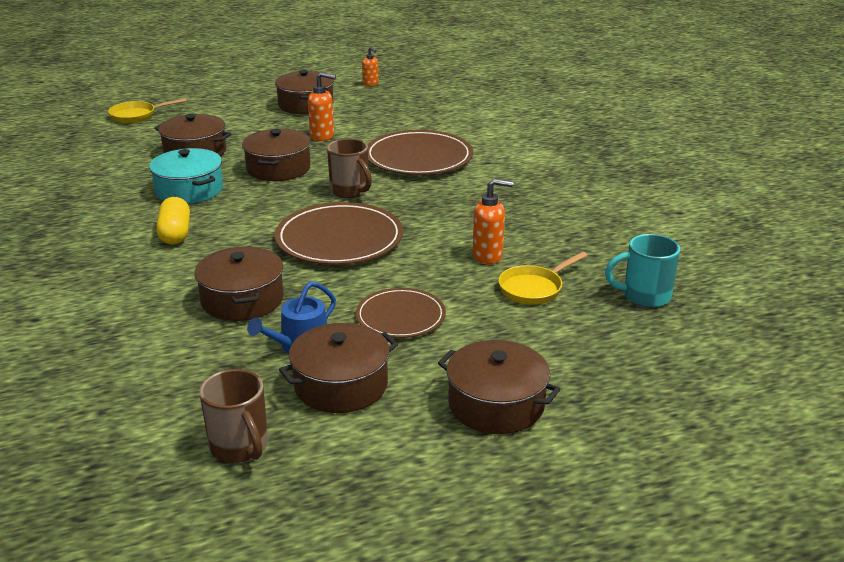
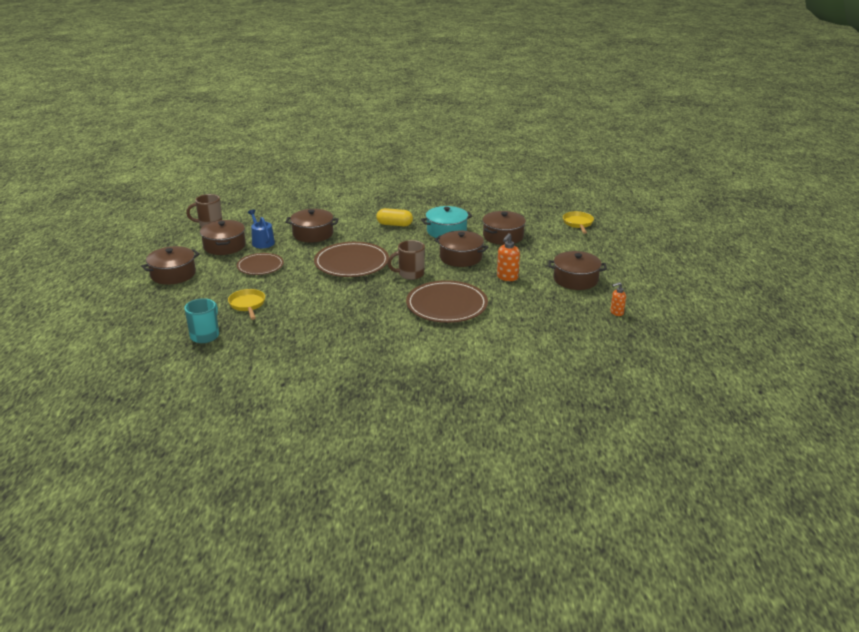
camera: 110 degrees right, 0 degrees up
orange soap dispenser [473,179,513,264] -> none

